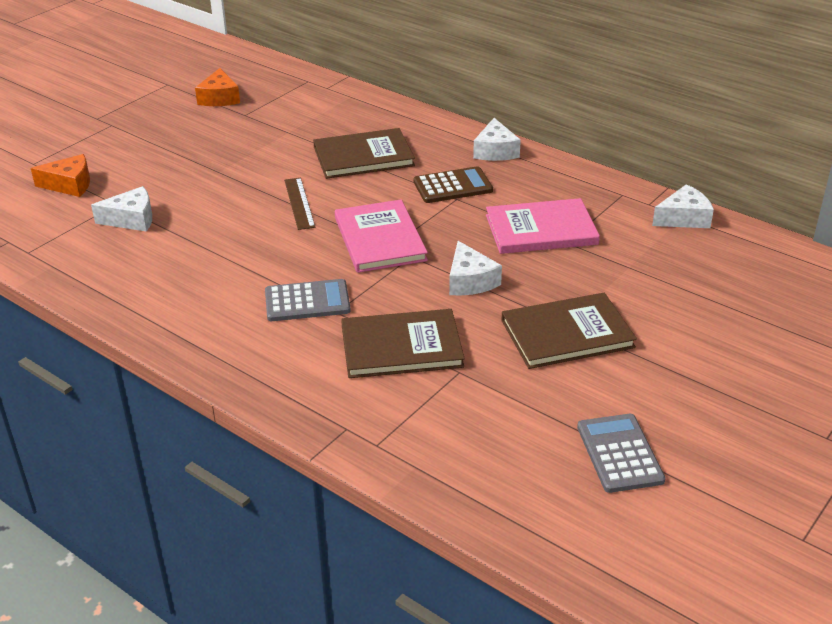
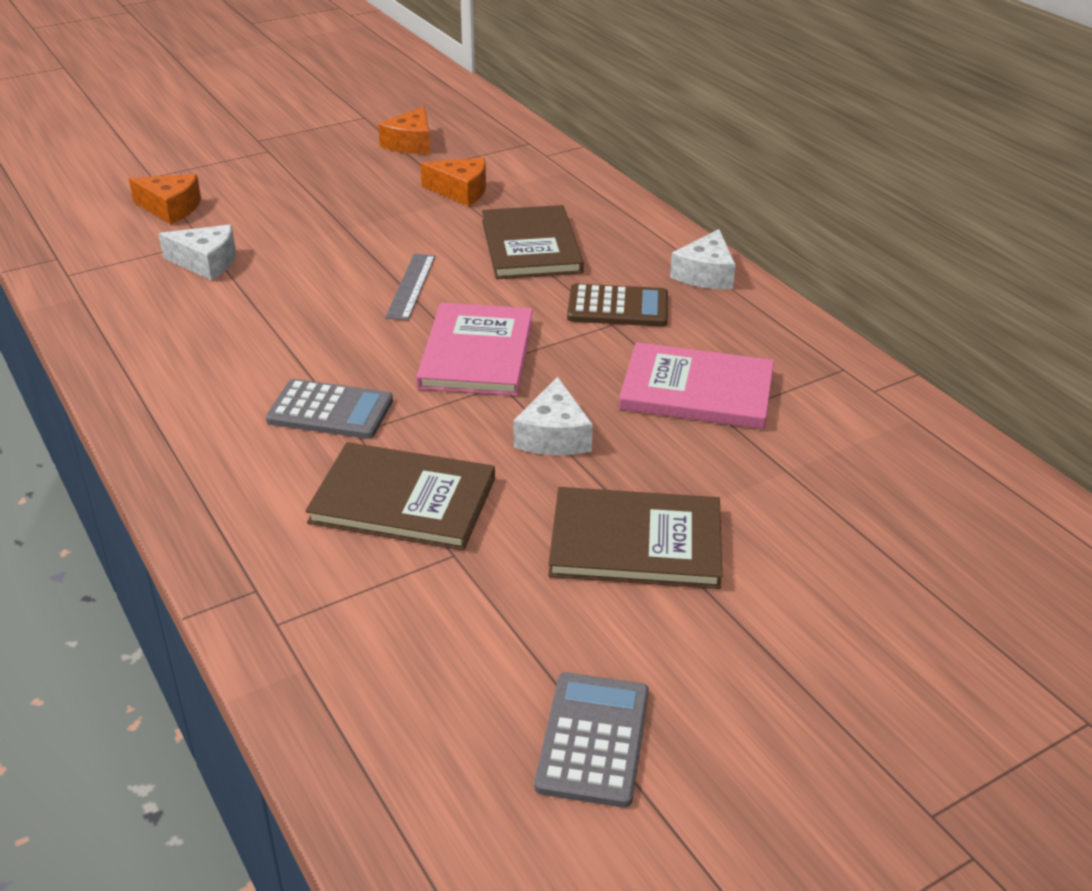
camera: 20 degrees right, 0 degrees up
brown ruler [284,178,315,230] -> grey ruler [385,254,435,320]
brown book [313,128,415,179] -> brown book turned 75 degrees clockwise [482,205,584,279]
white cheese [652,184,714,228] -> none
none -> orange cheese [421,157,486,206]

